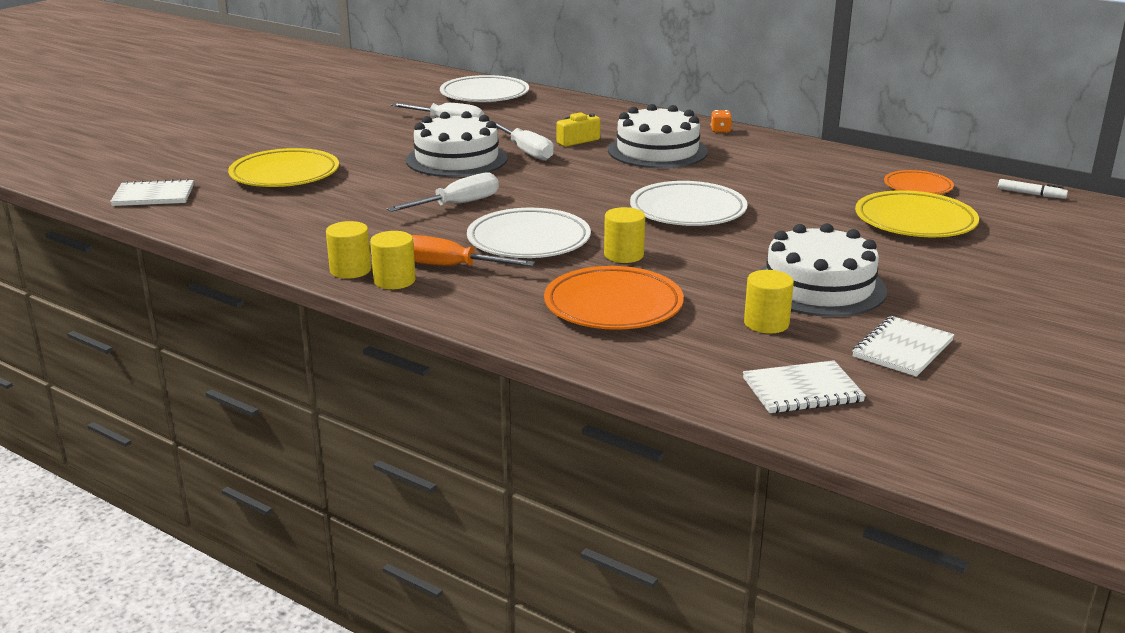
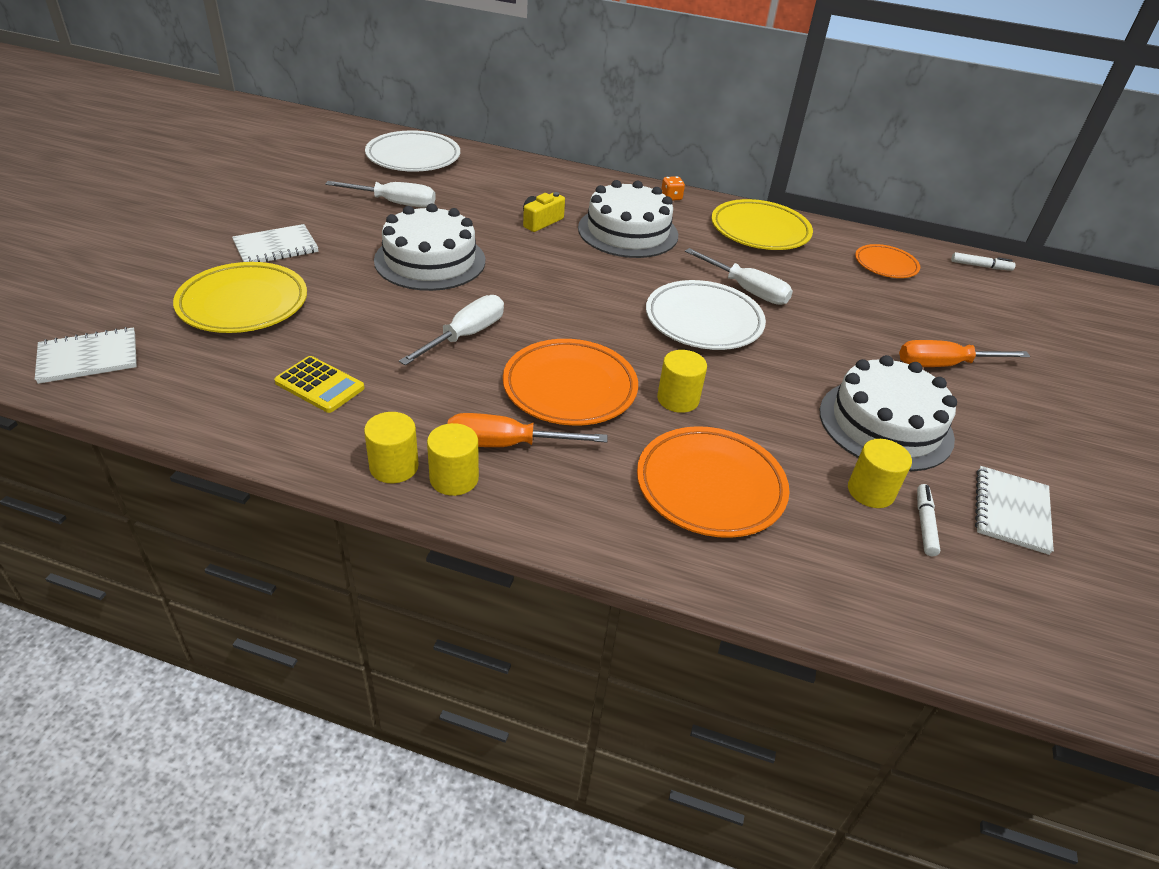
camera: 20 degrees left, 15 degrees up
white plate [467,208,591,258] -> orange plate [503,339,638,426]
white screwdriver [495,122,554,161] -> white screwdriver moved to [685,248,793,305]
white notebook [743,360,866,413] -> white notebook moved to [232,224,318,262]
yellow plate [855,190,979,237] -> yellow plate moved to [711,199,813,250]
none -> yellow calculator [274,356,364,413]
none -> orange screwdriver [899,340,1030,367]
none -> white marker [917,484,940,556]

